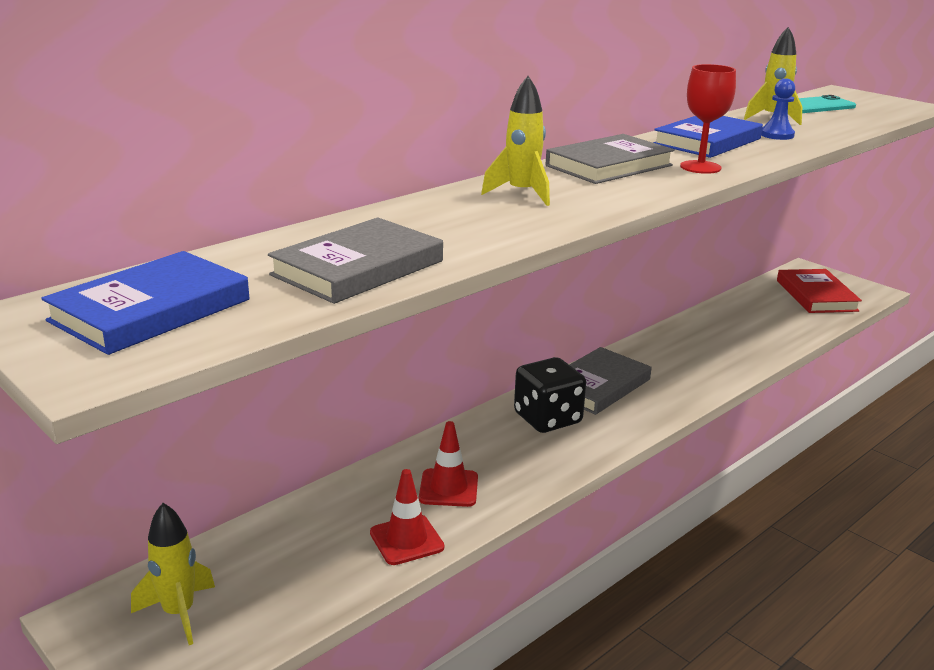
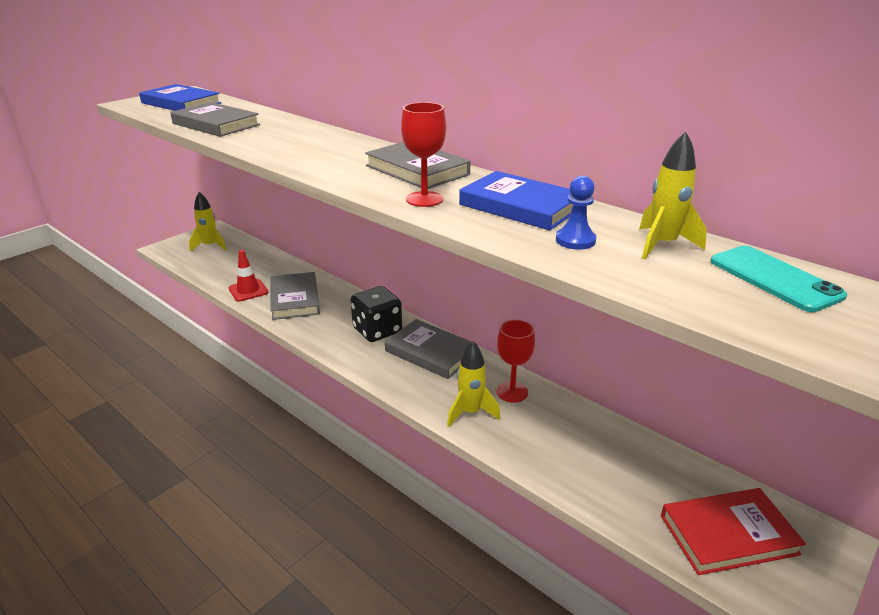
camera: 85 degrees right, 5 degrees up
red traffic cone [419,421,478,507] -> grey book [271,272,320,320]
yellow rocket [481,76,550,206] -> yellow rocket moved to [447,342,501,427]
none -> red goblet [497,320,535,403]

